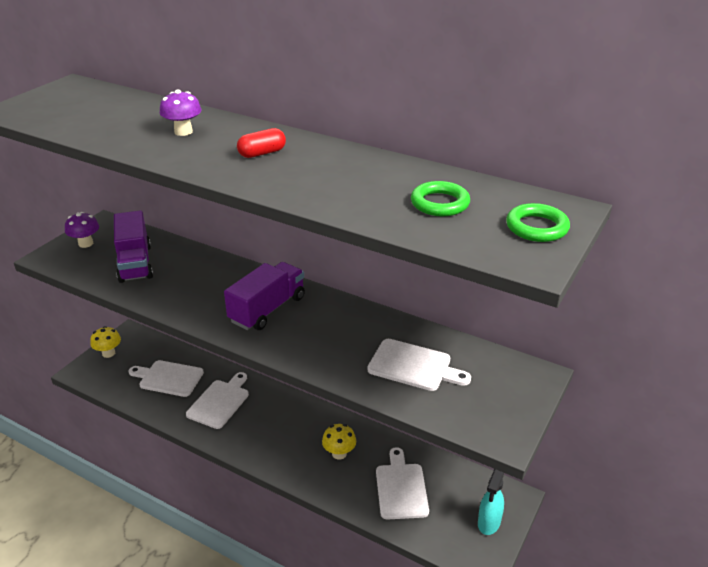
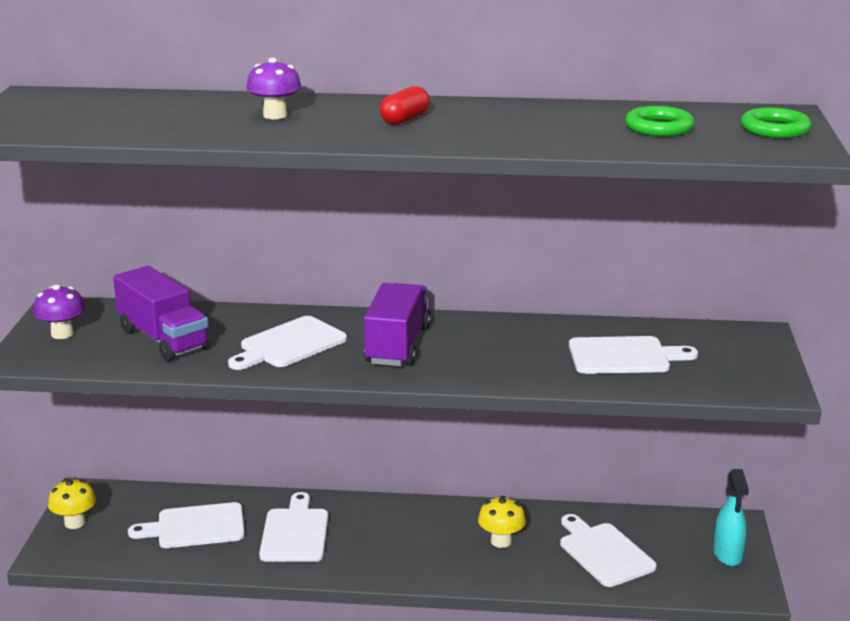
camera: 25 degrees left, 10 degrees down
none -> white cutting board [228,316,347,370]

